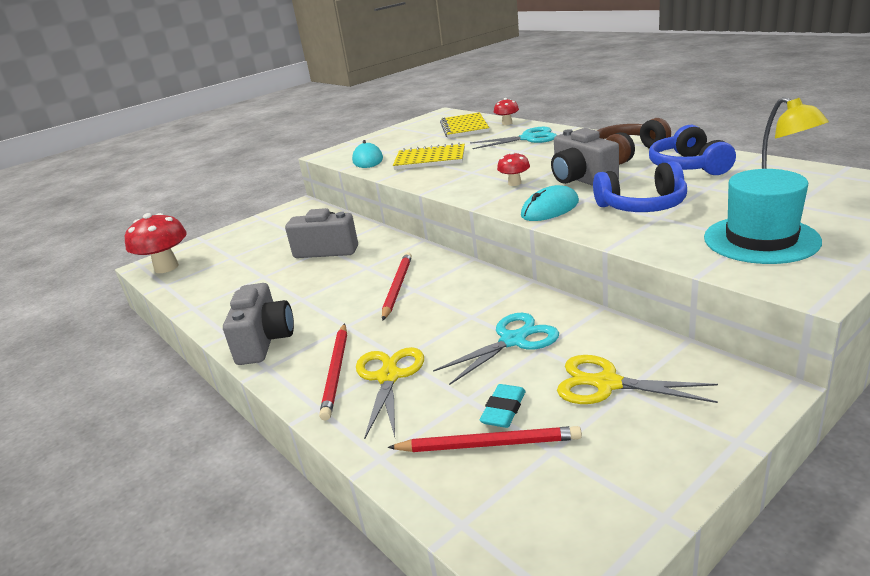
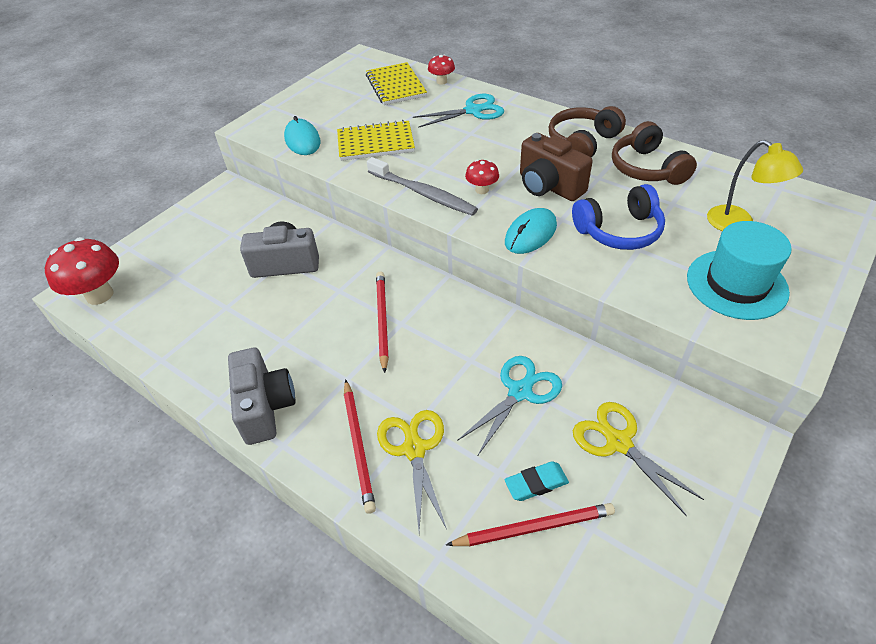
camera: 15 degrees left, 20 degrees up
turquoise eraser [480,384,526,428] -> turquoise eraser turned 60 degrees clockwise [505,461,569,501]
grey camera [551,128,619,186] -> brown camera [520,133,593,201]
yellow scissors [557,355,718,404] -> yellow scissors turned 45 degrees clockwise [573,402,704,516]
blue headphones [649,125,736,175] -> brown headphones [612,121,697,185]
none -> grey toothbrush [367,157,478,216]

